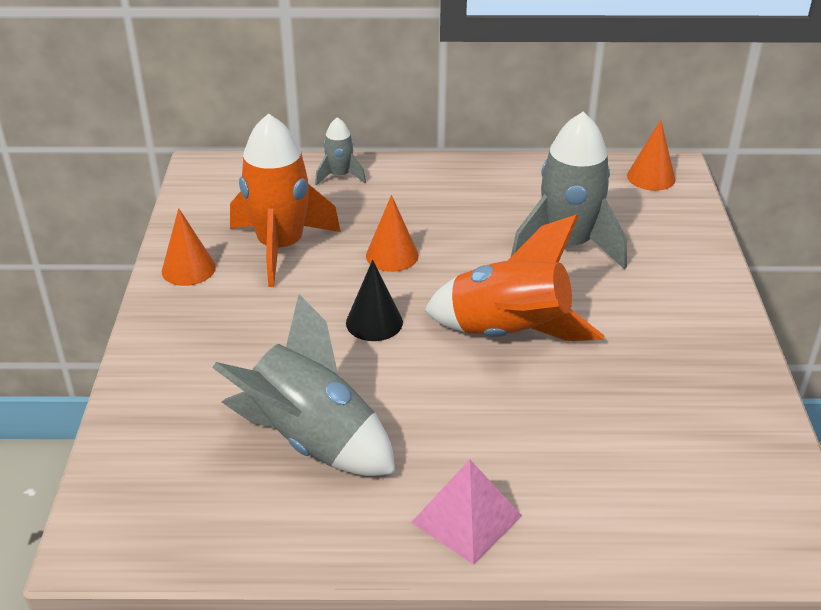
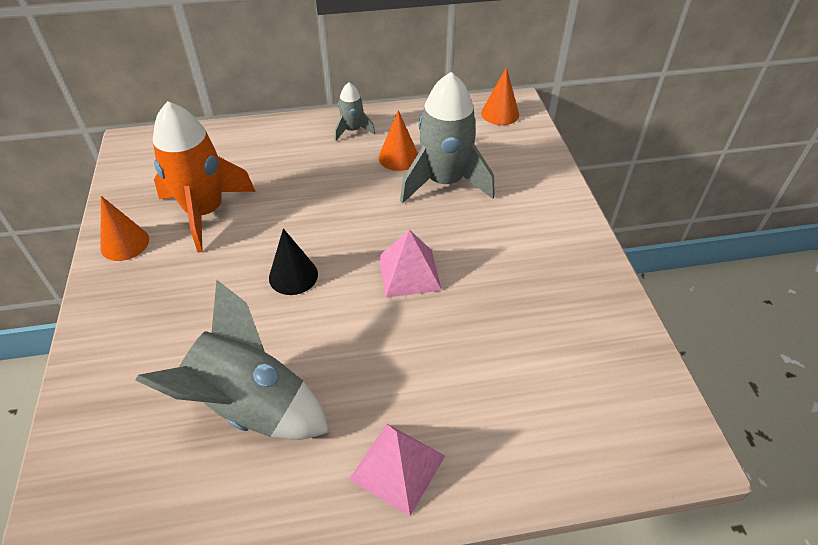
camera: 10 degrees left, 10 degrees up
grey rocket [315,117,366,186] -> grey rocket moved to [335,82,375,141]
orange cone [366,195,419,272] -> orange cone moved to [379,110,418,171]
orange rocket [424,215,605,341] -> pink pyramid [379,230,442,298]

